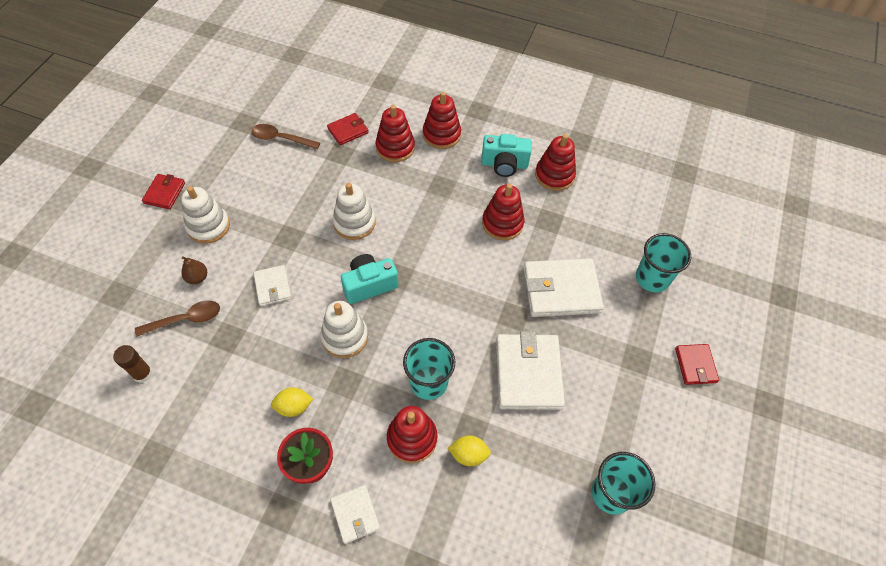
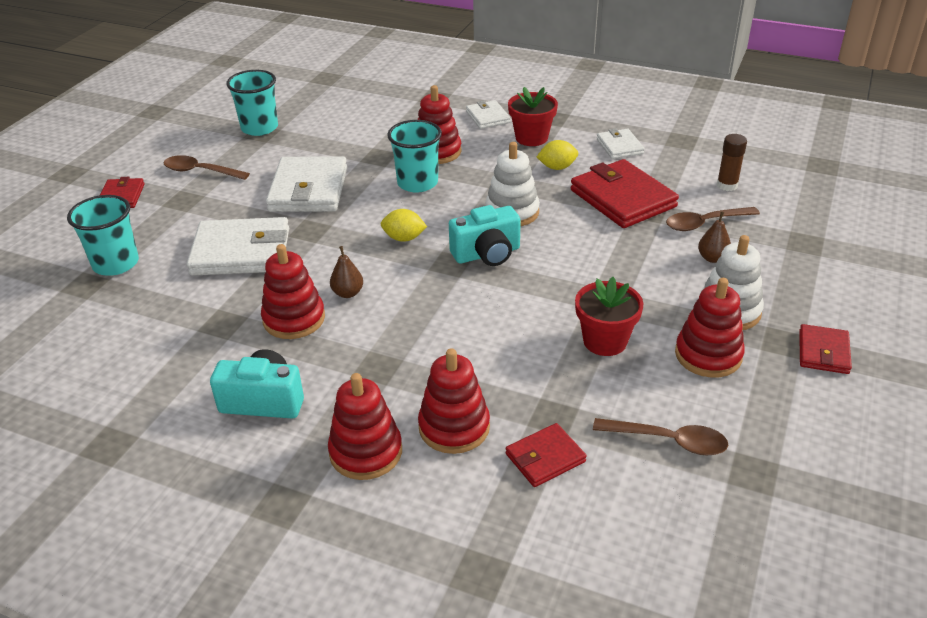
camera: 175 degrees left, 20 degrees down
white wallet [254,265,292,306] -> white wallet moved to [597,128,645,159]
white stacking toy [333,183,375,240] -> none
yellow lemon [448,436,491,466] -> yellow lemon moved to [381,209,427,242]
red stacking toy [535,134,576,191] -> red stacking toy moved to [675,278,745,378]
none -> brown spoon [164,155,250,180]
none -> brown pear [330,246,363,298]
none -> red wallet [571,159,679,228]
none -> red flower pot [575,277,644,356]

